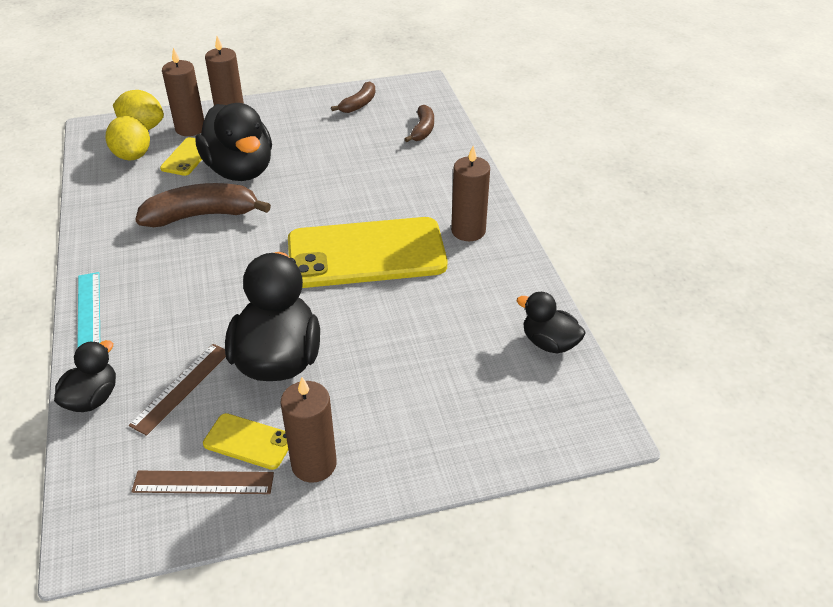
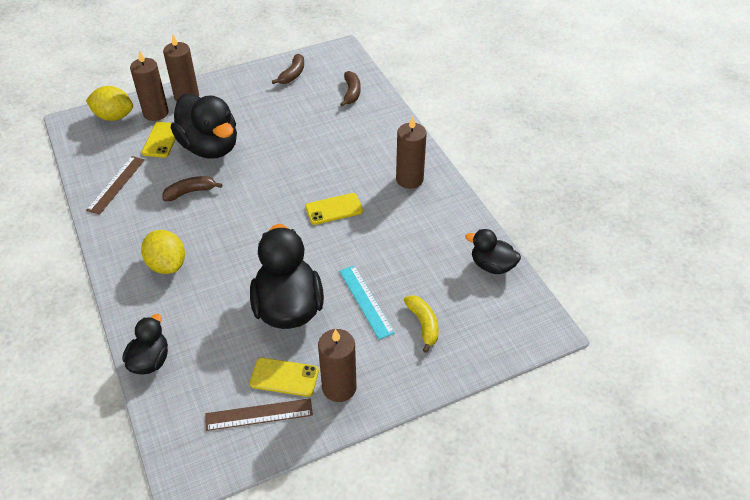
camera: 10 degrees left, 5 degrees up
turquoise ruler [77,272,100,348] -> turquoise ruler moved to [339,265,395,340]
yellow lemon [105,116,150,161] -> yellow lemon moved to [141,230,185,274]
brown ruler [129,344,226,436] -> brown ruler moved to [86,156,145,215]
brown banana [135,183,271,227] -> brown banana [162,176,222,201], size x0.56
yellow phone [288,217,448,288] -> yellow phone [305,193,363,225], size x0.44
none -> yellow banana [404,295,439,353]

